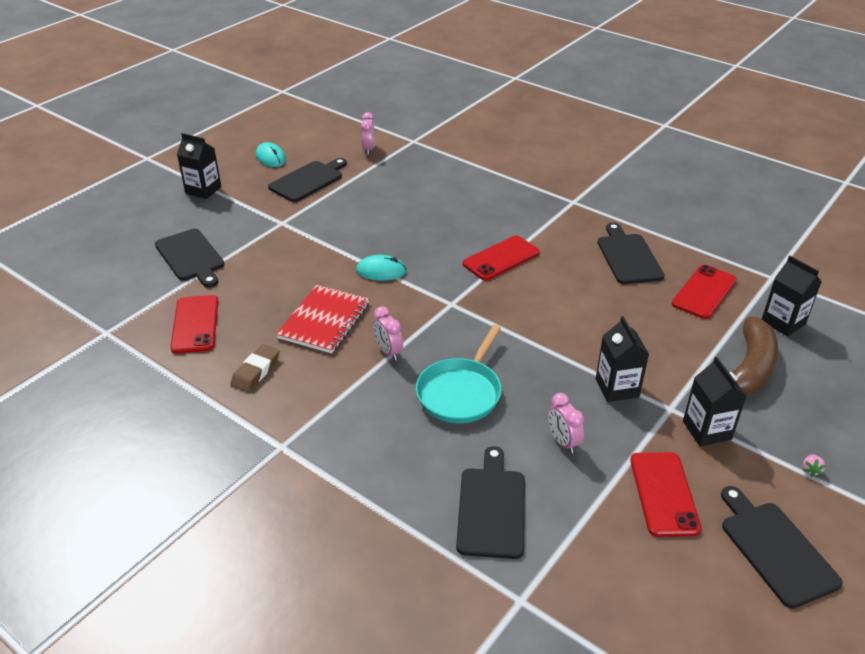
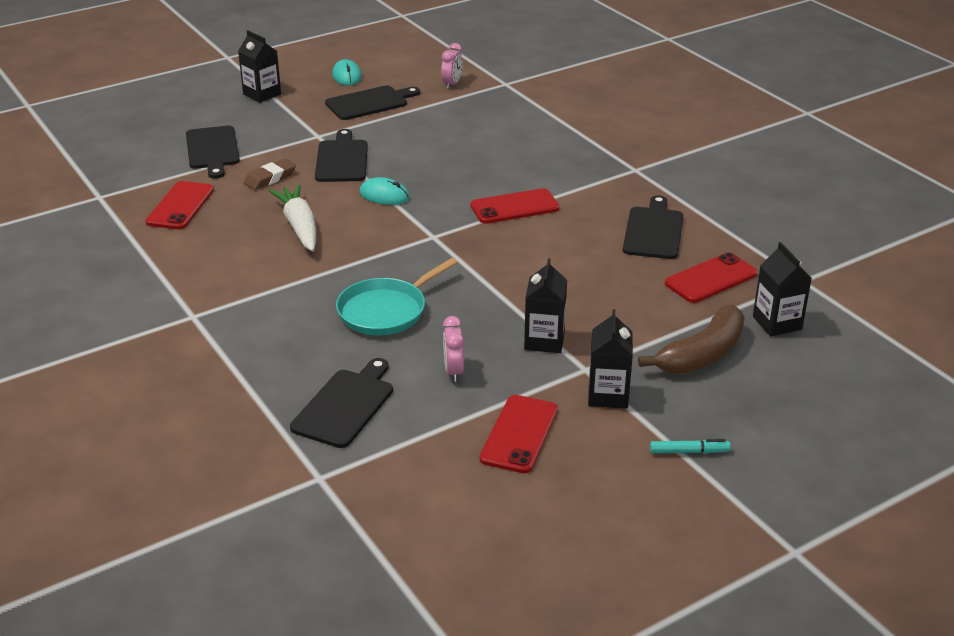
camera: 20 degrees right, 5 degrees down
brown eraser [230,344,280,392] -> brown eraser moved to [244,158,296,190]
red notebook [276,285,369,353] -> white carrot [269,184,316,251]
pink clock [373,306,403,360] -> none
black cutting board [721,486,843,609] -> black cutting board moved to [315,129,368,182]
pink strawberry [802,455,826,477] -> turquoise marker [650,439,731,453]

